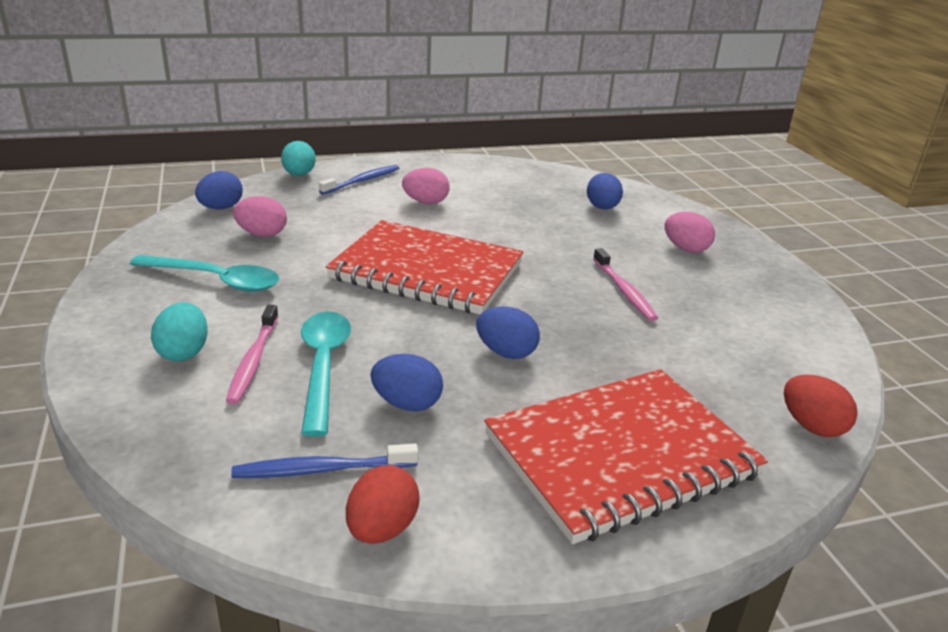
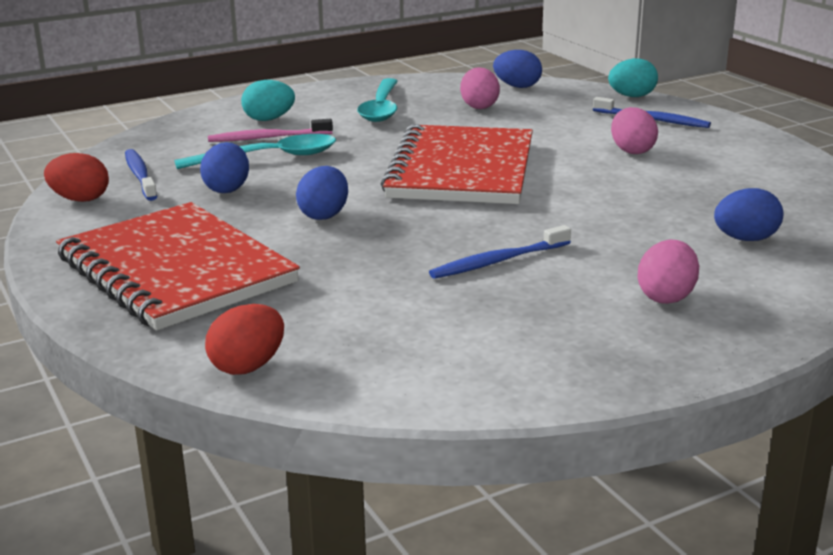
camera: 80 degrees right, 5 degrees down
pink toothbrush [593,248,658,321] -> blue toothbrush [429,225,571,279]

